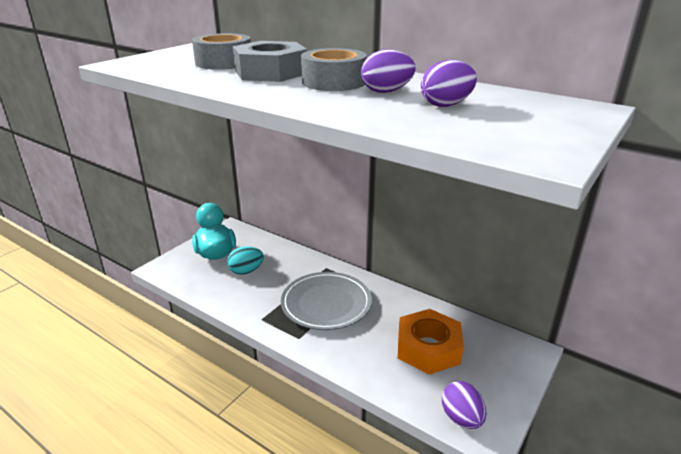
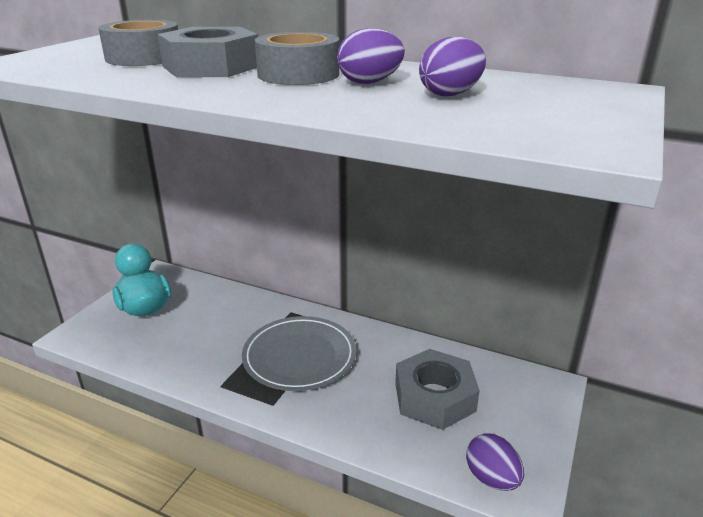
camera: 10 degrees left, 0 degrees up
turquoise egg [227,246,264,275] -> none
orange nut [398,309,464,375] -> grey nut [395,349,480,430]

